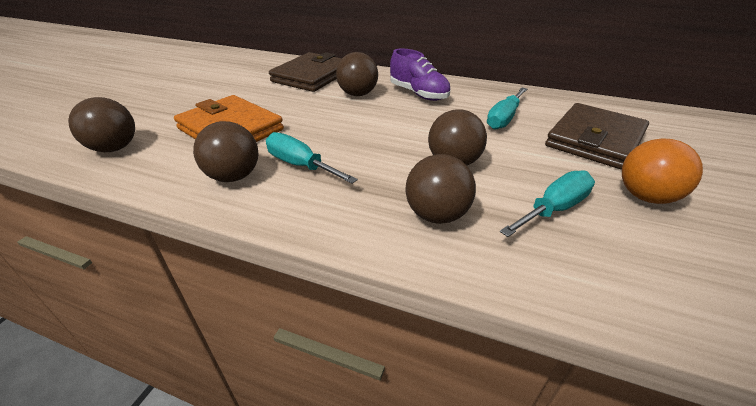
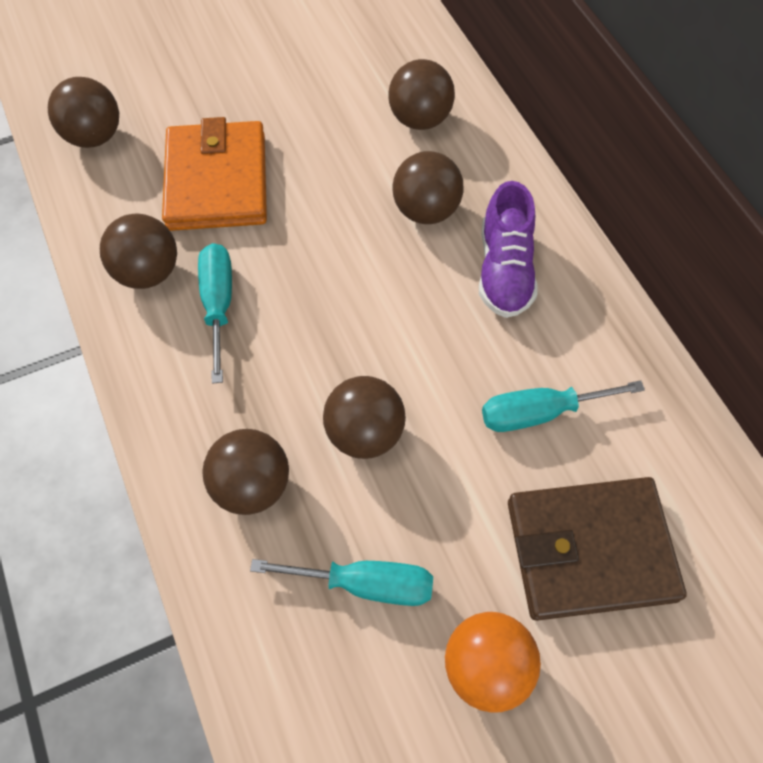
camera: 45 degrees right, 25 degrees up
brown wallet [269,52,342,92] -> brown ball [388,59,455,130]

